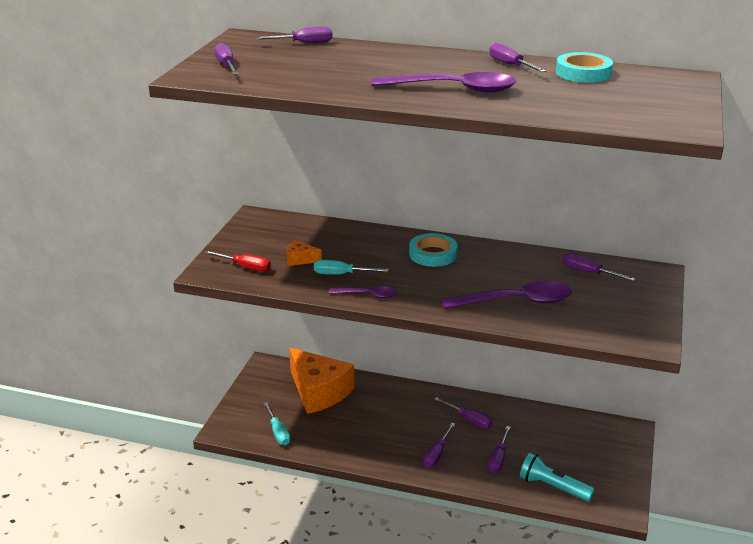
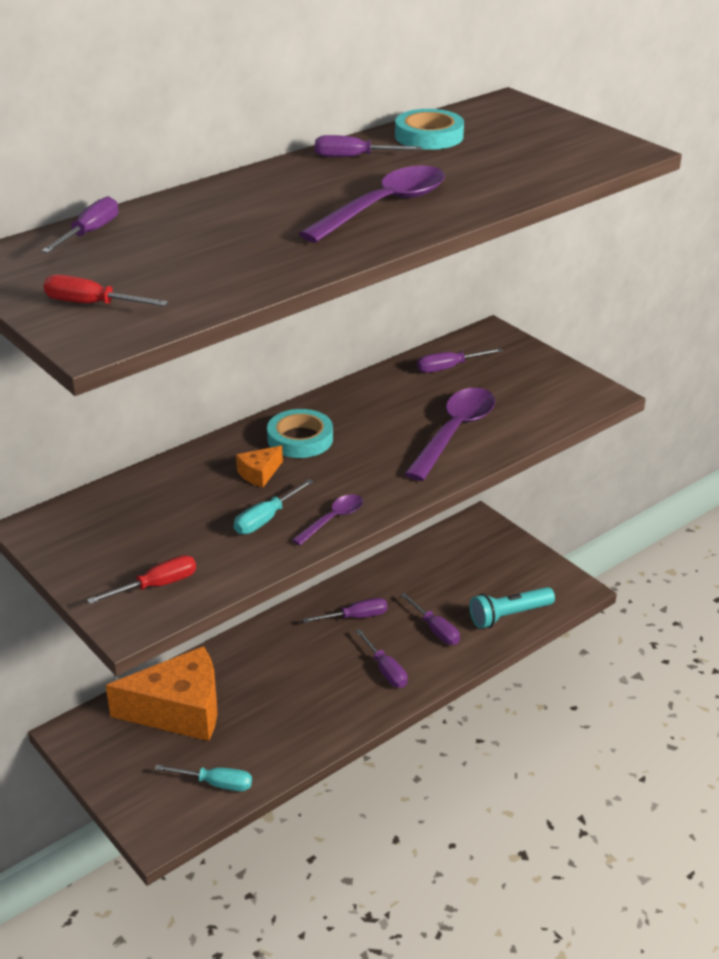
camera: 55 degrees left, 5 degrees up
purple screwdriver [215,43,238,75] -> red screwdriver [44,274,168,306]
orange cheese [287,240,322,266] -> orange cheese moved to [236,446,283,488]

